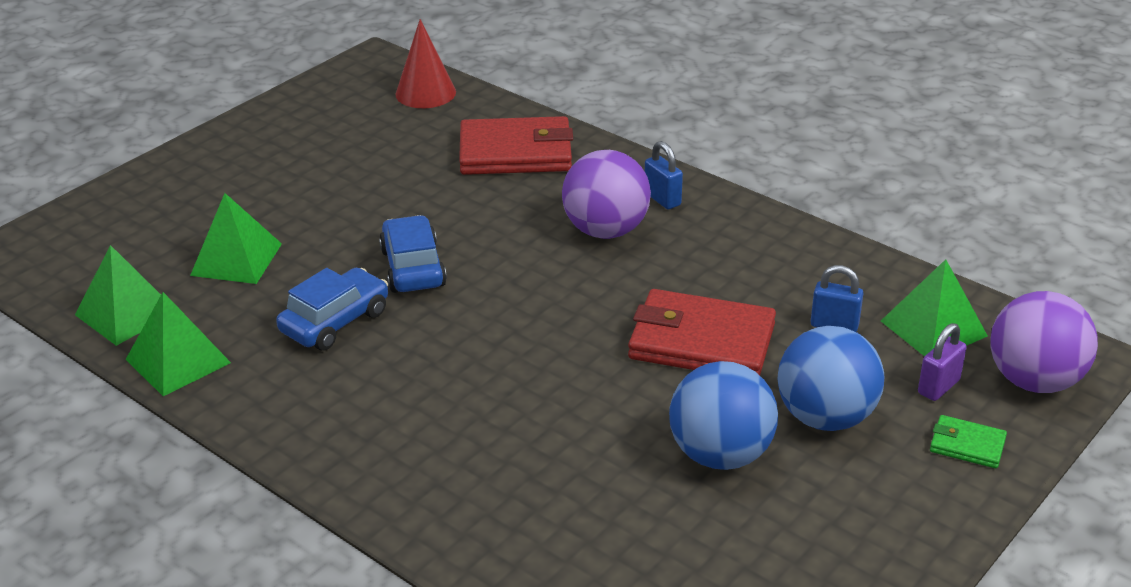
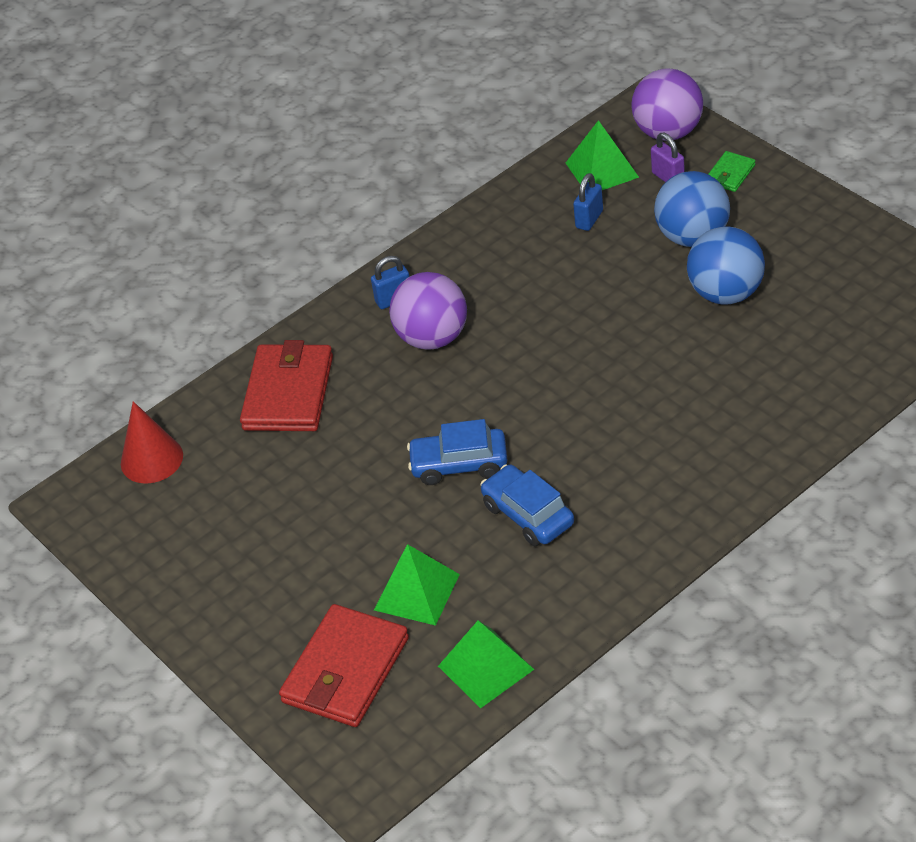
camera: 75 degrees left, 10 degrees up
green pyramid [125,292,231,396] -> none
red wallet [628,289,776,375] -> red wallet moved to [279,604,409,727]

